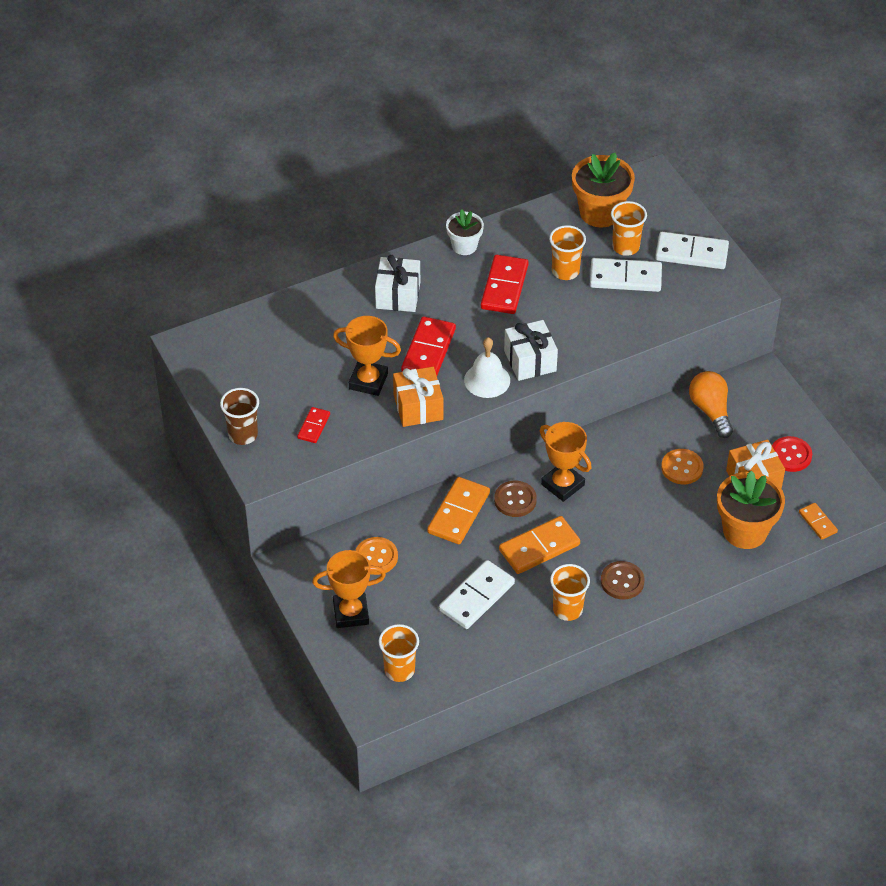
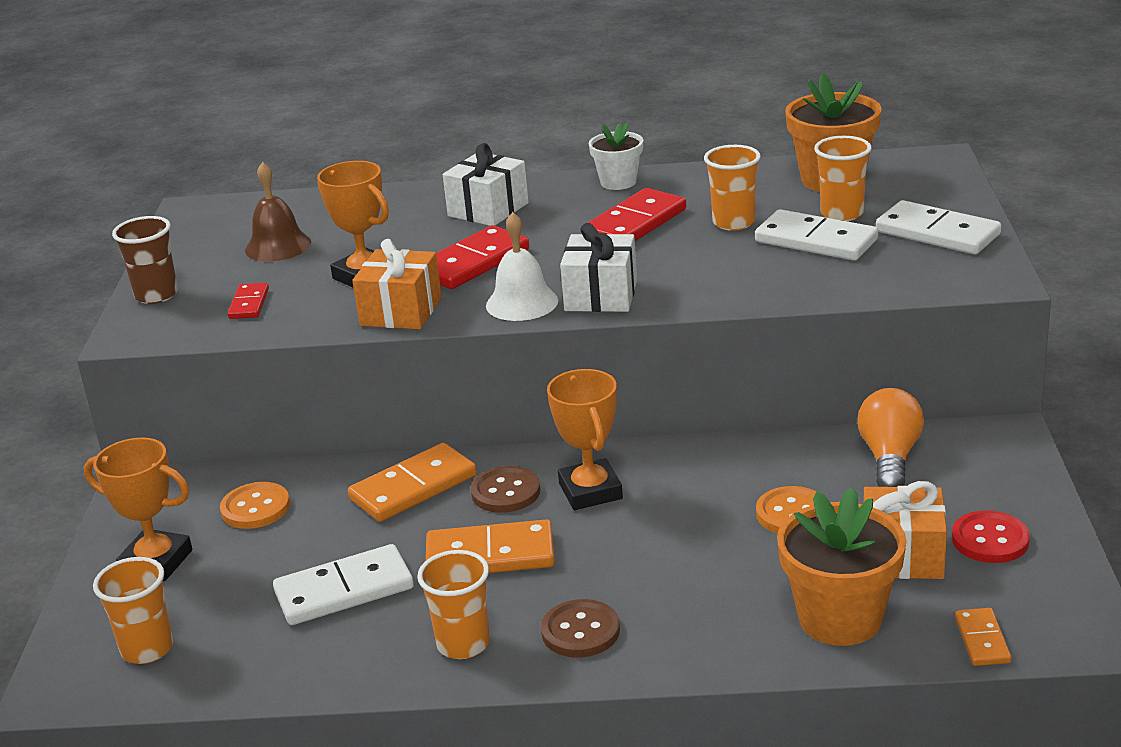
camera: 30 degrees right, 20 degrees down
red domino [297,407,330,443] -> red domino turned 45 degrees counterclockwise [227,283,269,319]
none -> brown bell [245,162,311,261]

